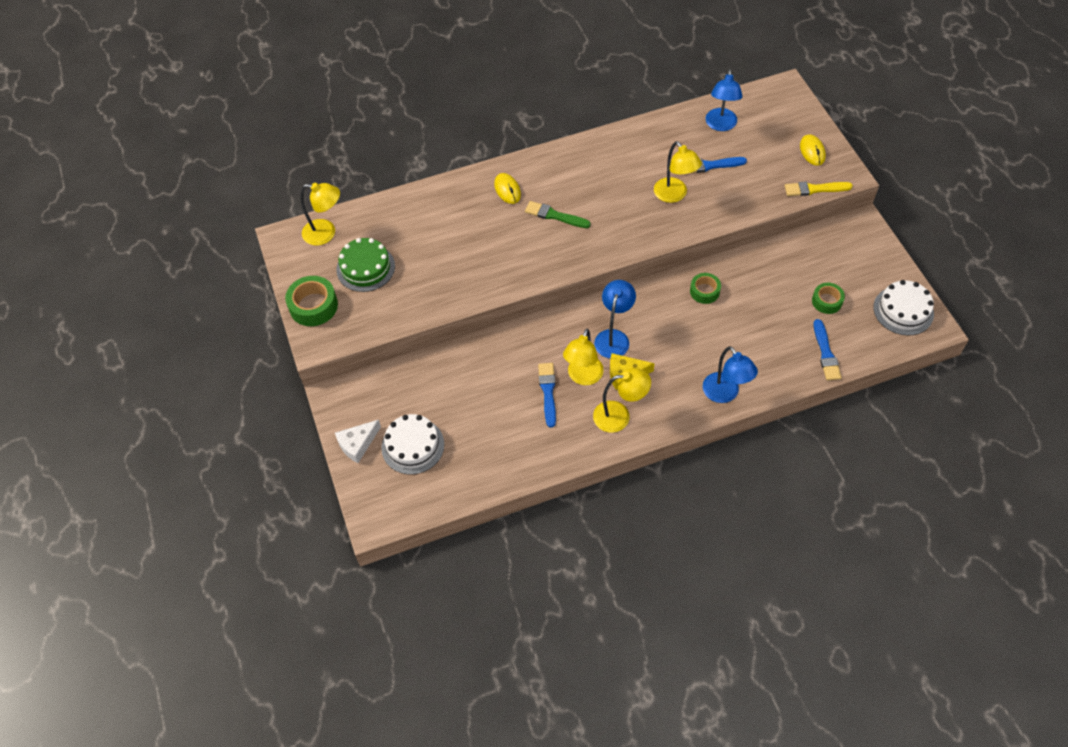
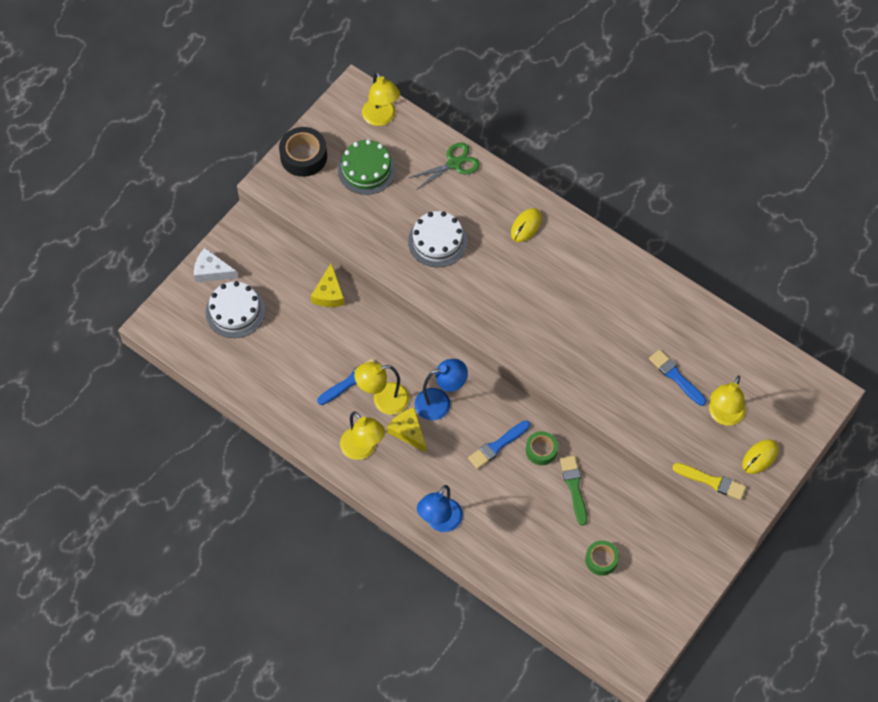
camera: 55 degrees right, 5 degrees up
green tape [285,276,338,326] -> black tape [279,127,327,177]
green brush [525,201,591,228] -> green brush moved to [560,456,587,526]
yellow lamp [654,141,702,203] -> yellow lamp moved to [709,376,746,426]
blue lamp [706,69,742,131] -> none
yellow brush [785,182,853,196] -> yellow brush turned 150 degrees clockwise [672,463,746,500]
blue brush [814,319,842,381] -> blue brush moved to [468,420,530,469]
white cake [873,280,934,335] -> white cake moved to [408,211,467,267]
none -> yellow cheese [311,263,345,307]
none -> green scissors [409,142,480,190]

